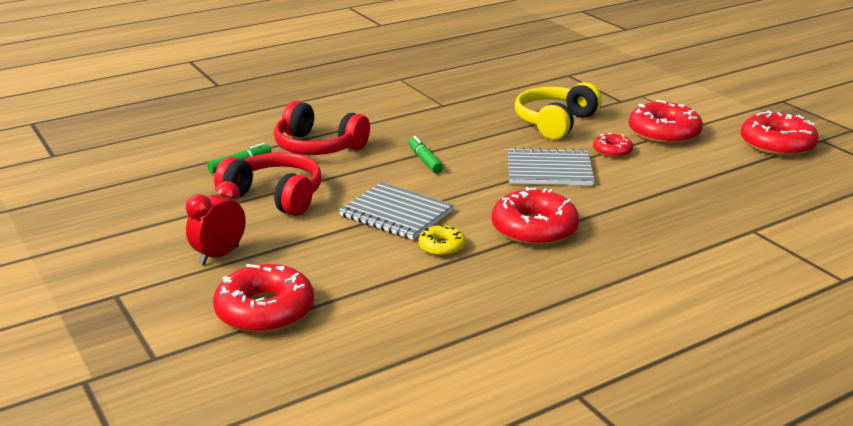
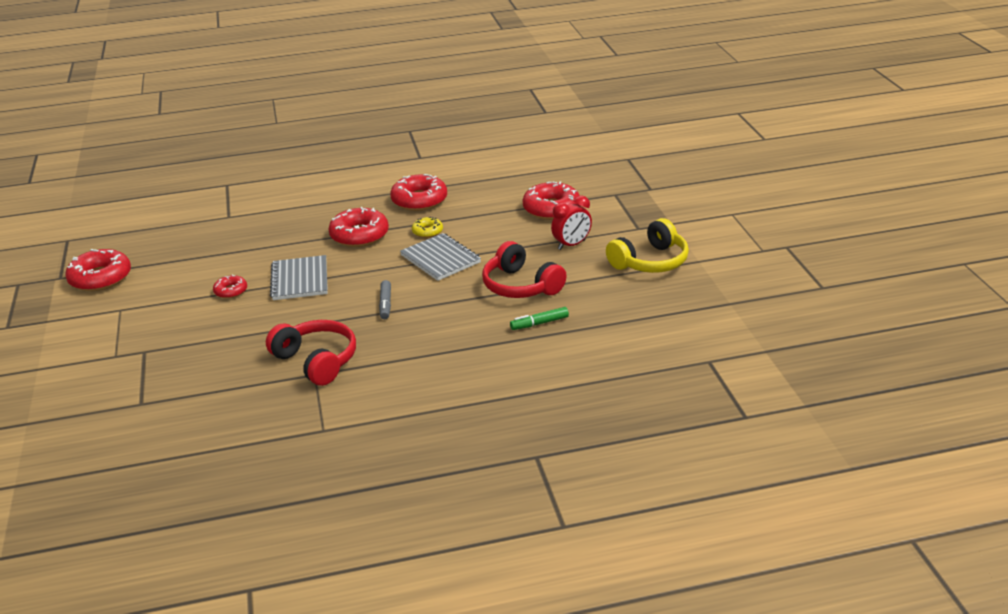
camera: 160 degrees left, 5 degrees up
red headphones [274,101,370,155] -> red headphones moved to [266,320,356,386]
green marker [408,136,443,173] -> grey marker [379,280,391,319]
grey notebook [508,148,595,186] -> grey notebook turned 60 degrees clockwise [270,255,328,300]
yellow headphones [515,82,602,140] -> yellow headphones moved to [606,218,689,273]
red donut [629,100,703,145] -> red donut moved to [390,174,447,211]

